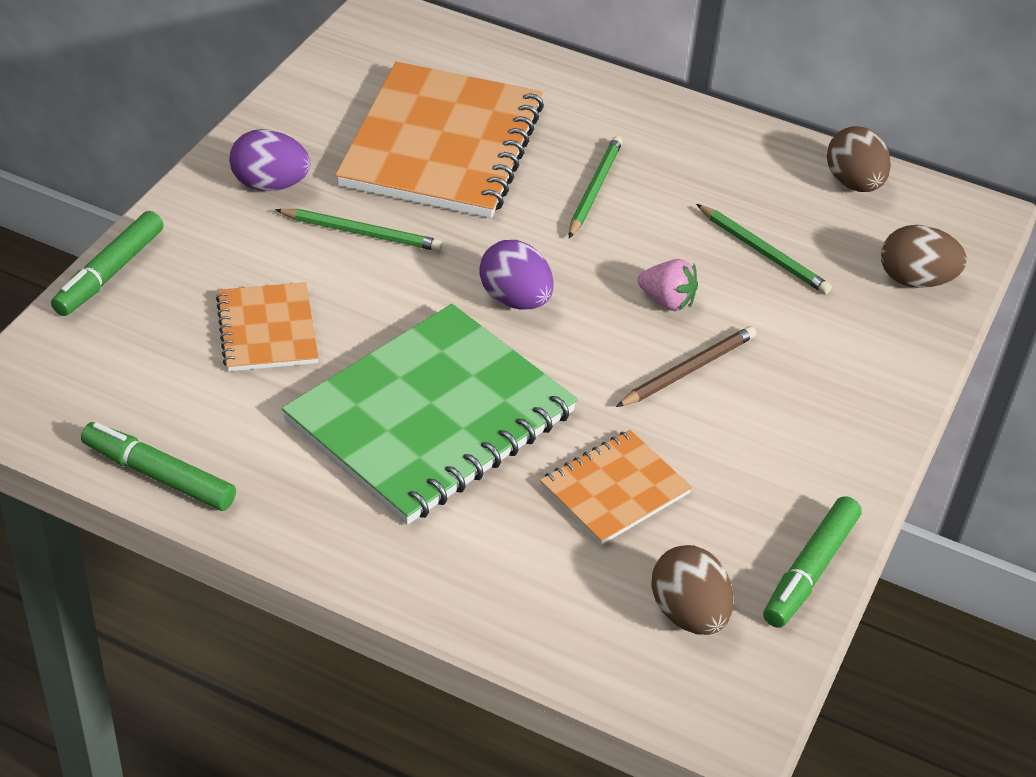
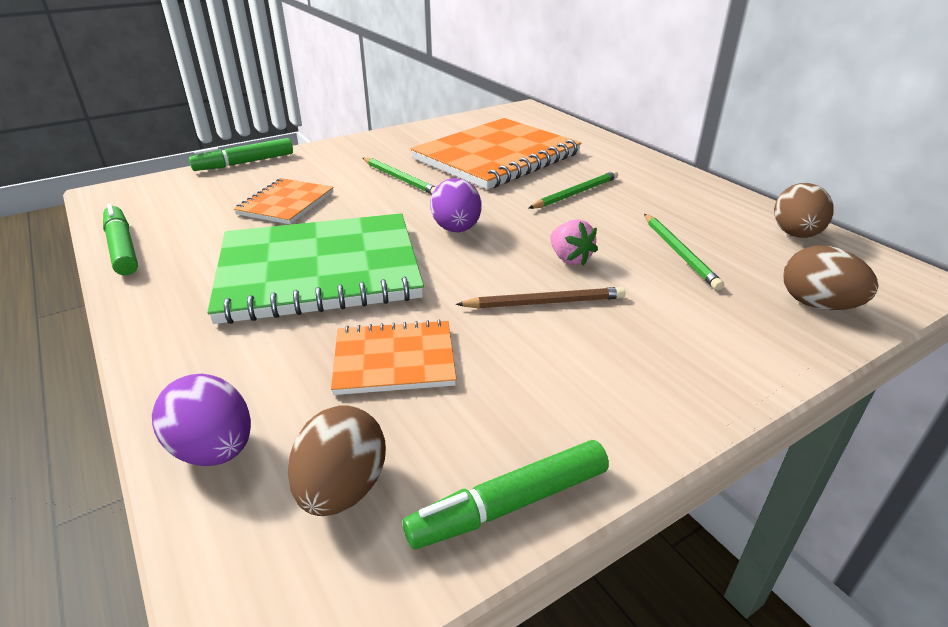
camera: 35 degrees right, 10 degrees down
purple egg [229,129,310,191] -> purple egg moved to [152,374,251,466]

